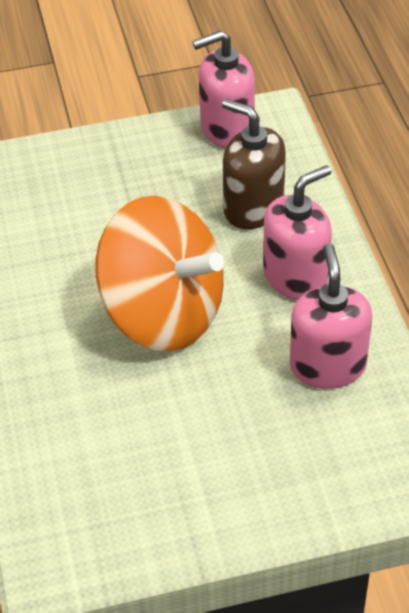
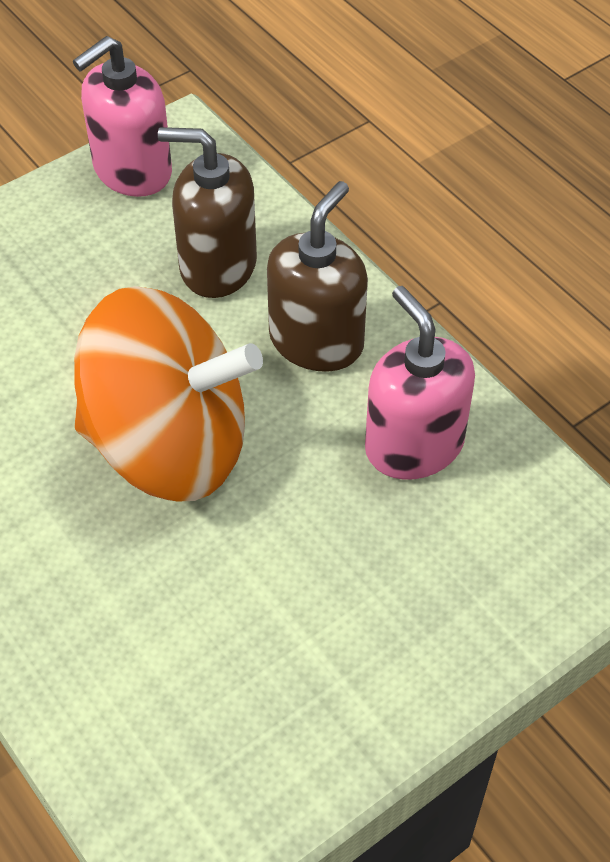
camera: 25 degrees left, 5 degrees up
pink soap dispenser [263,165,332,300] -> brown soap dispenser [267,181,368,372]

